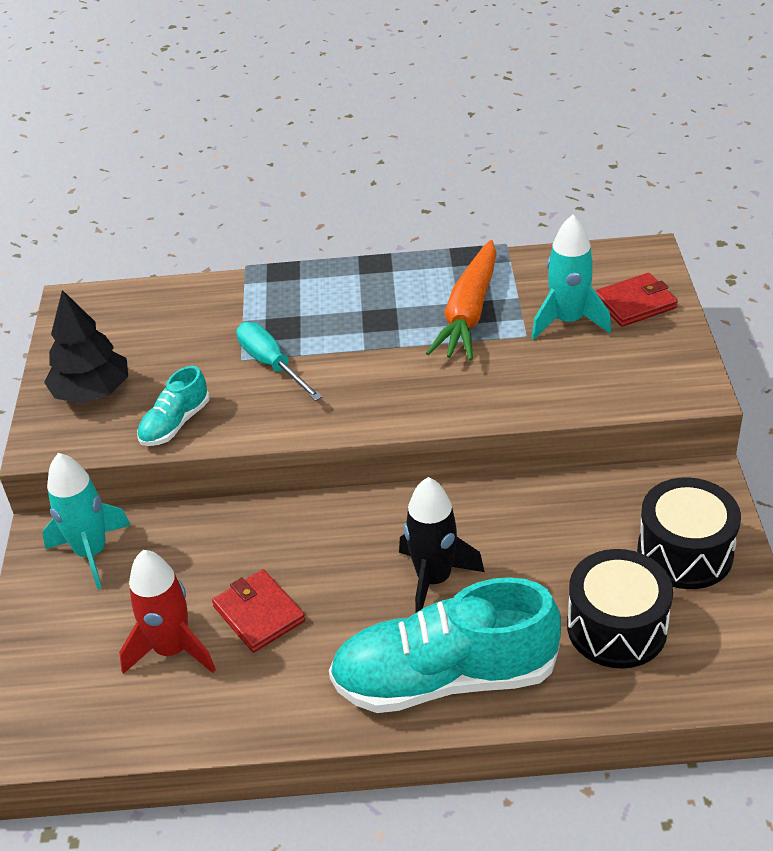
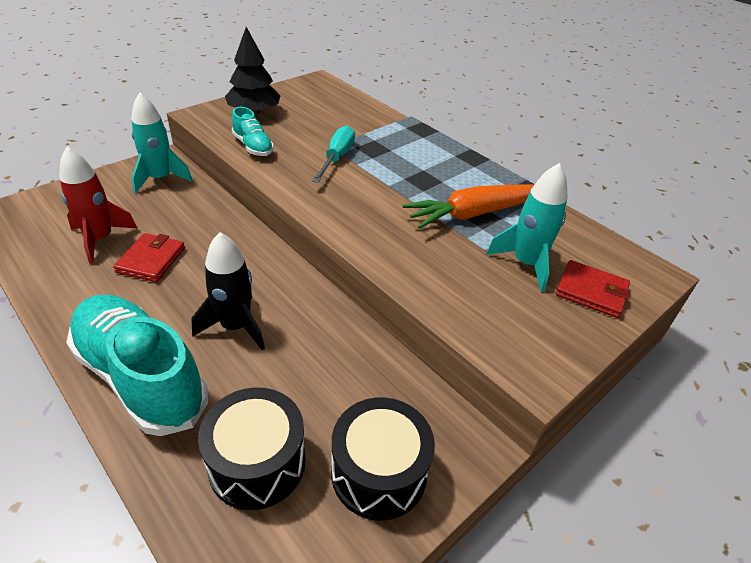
camera: 45 degrees right, 0 degrees up
turquoise shoe [137,366,210,446] -> turquoise shoe turned 120 degrees counterclockwise [232,107,274,156]

